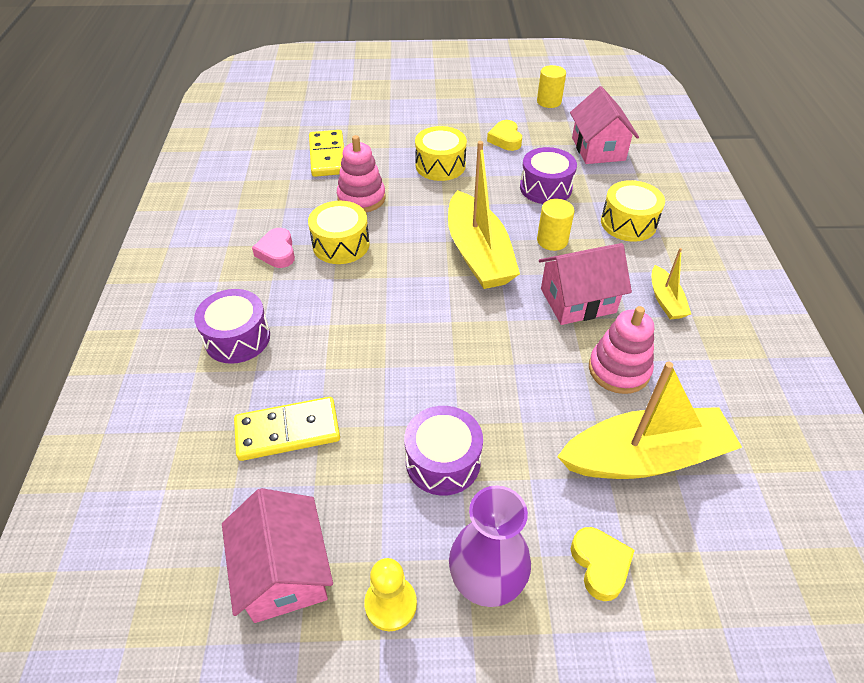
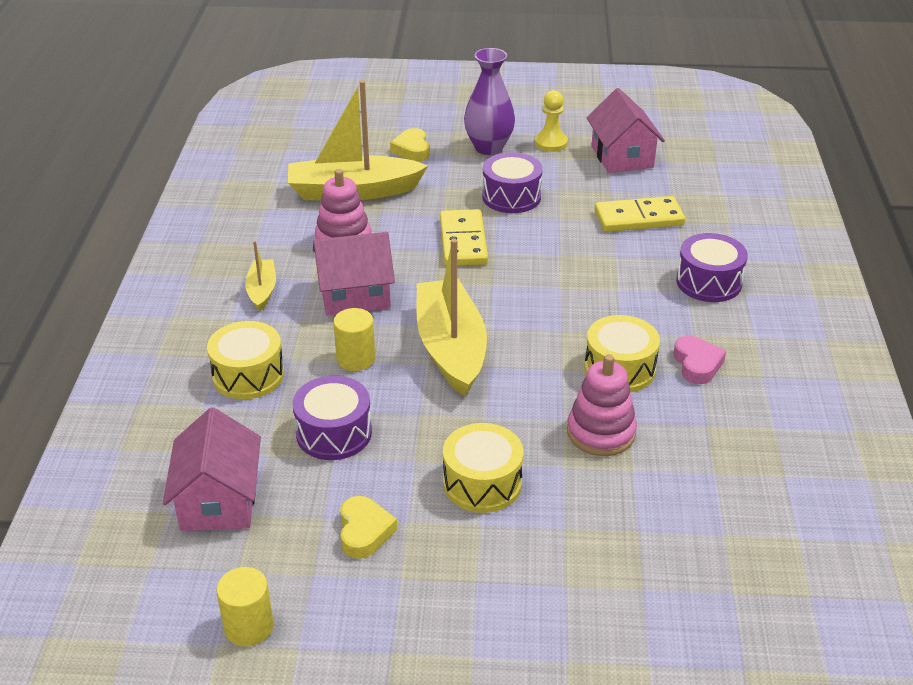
camera: 175 degrees left, 10 degrees down
yellow domino [309,130,344,177] -> yellow domino moved to [440,209,488,266]

